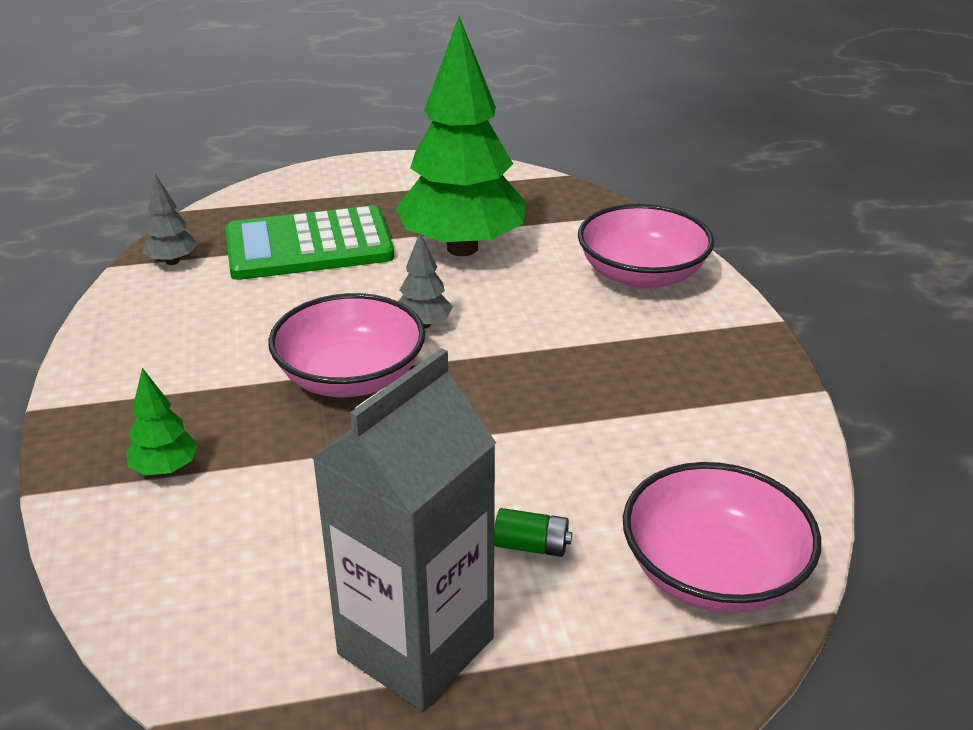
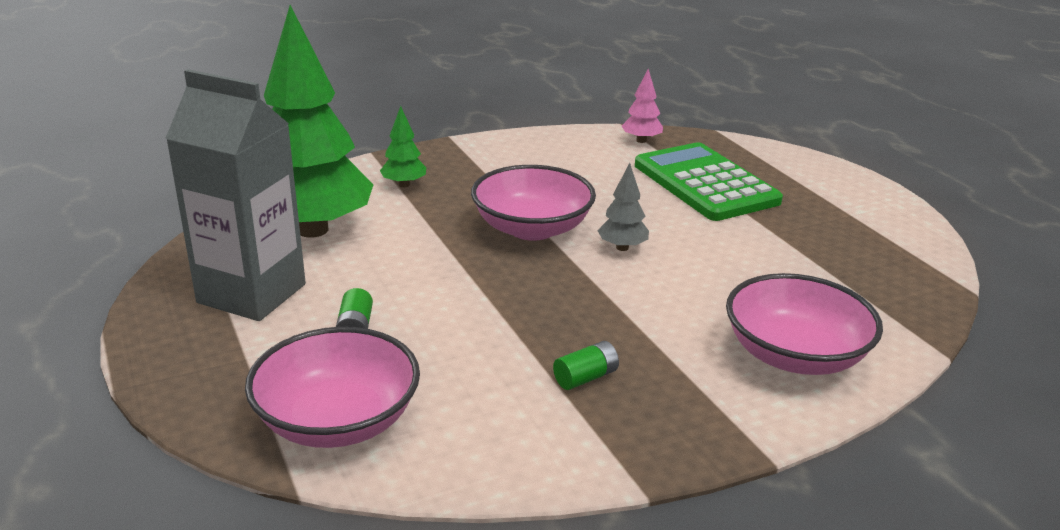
camera: 75 degrees right, 5 degrees down
grey tree [142,174,197,265] -> pink tree [622,69,663,143]
green tree [396,17,526,256] -> green tree moved to [264,5,373,238]
none -> green battery [553,341,619,390]

